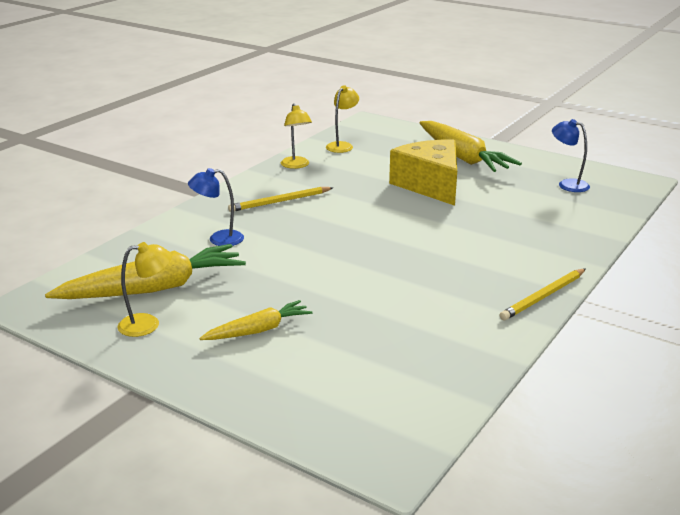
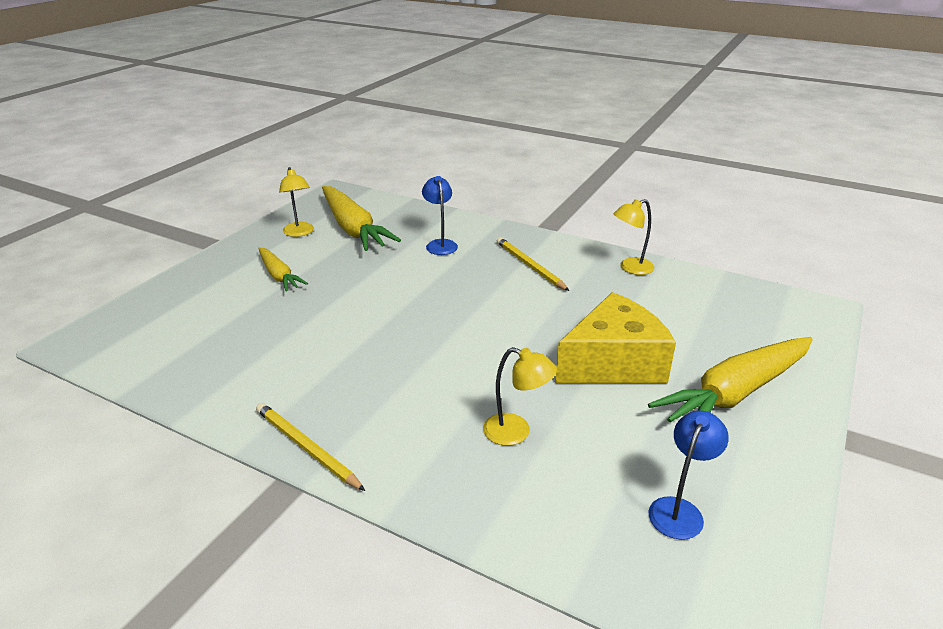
camera: 85 degrees right, 5 degrees up
yellow lamp [326,85,359,153] -> yellow lamp moved to [483,347,557,446]

